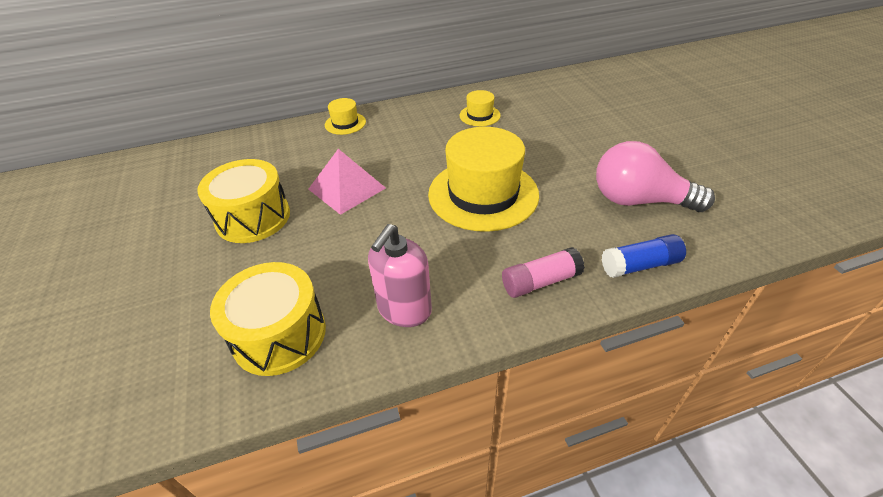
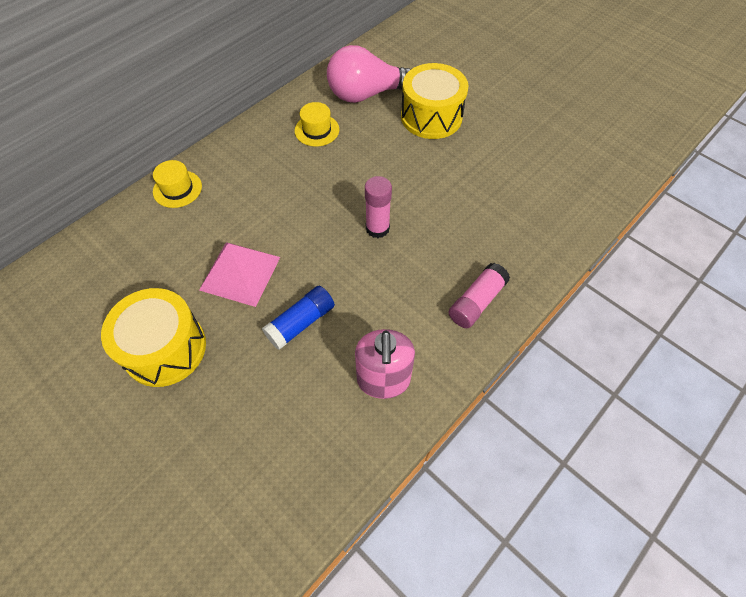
camera: 30 degrees left, 15 degrees up
yellow drum [210,262,326,376] -> yellow drum moved to [401,63,468,139]
yellow hat [428,127,539,232] -> pink glue stick [365,176,392,238]
pink light bulb [596,141,715,212] -> pink light bulb moved to [327,45,413,103]
blue glue stick [602,234,686,278] -> blue glue stick moved to [262,286,335,350]

